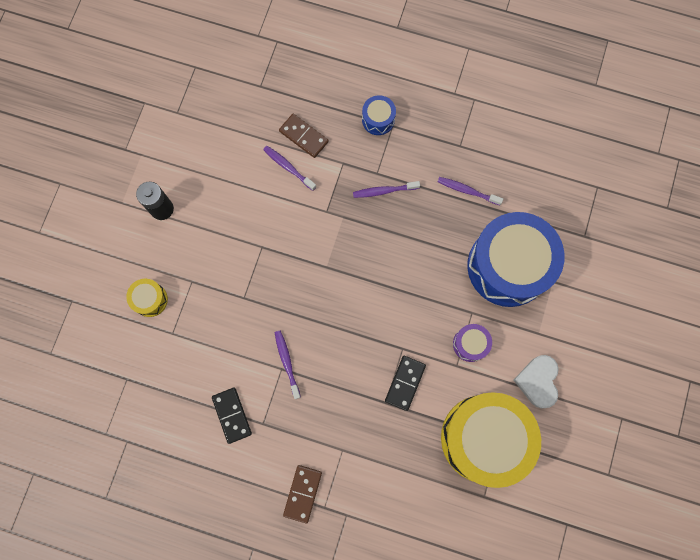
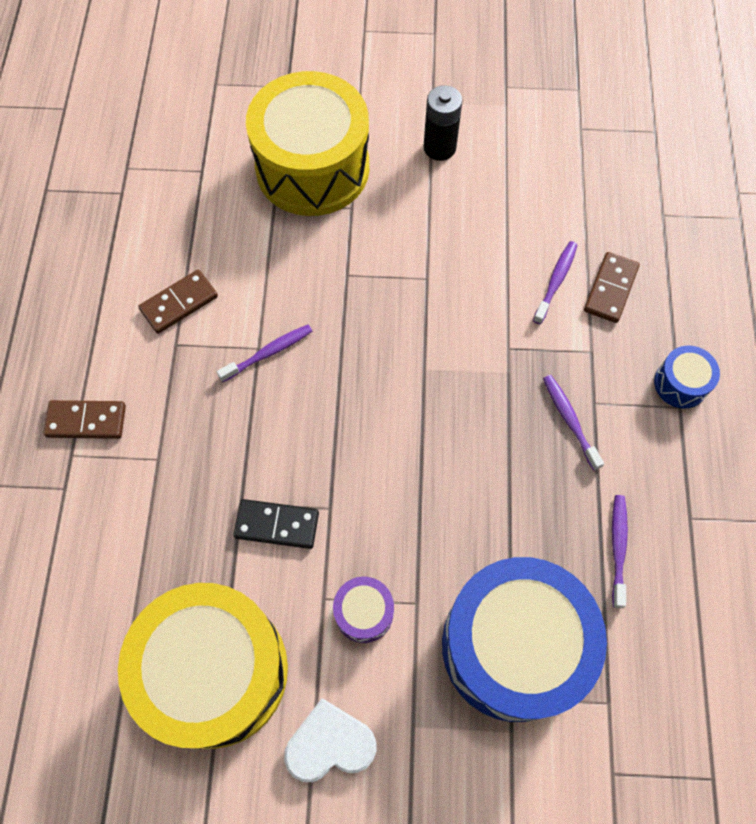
camera: 75 degrees right, 10 degrees down
yellow drum [126,279,168,317] -> yellow drum [246,71,369,216], size x2.39
black domino [212,388,252,444] -> brown domino [138,270,218,334]

